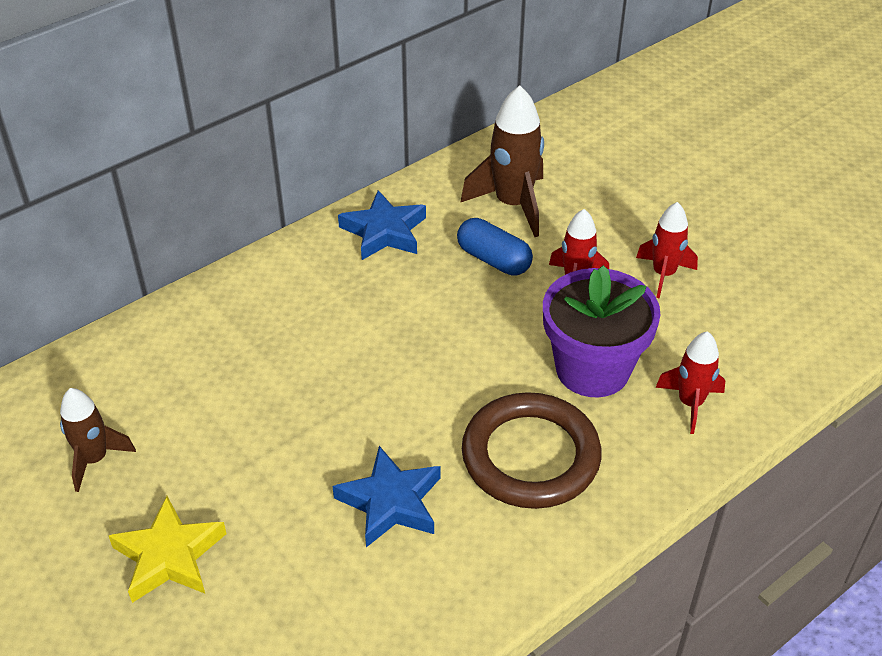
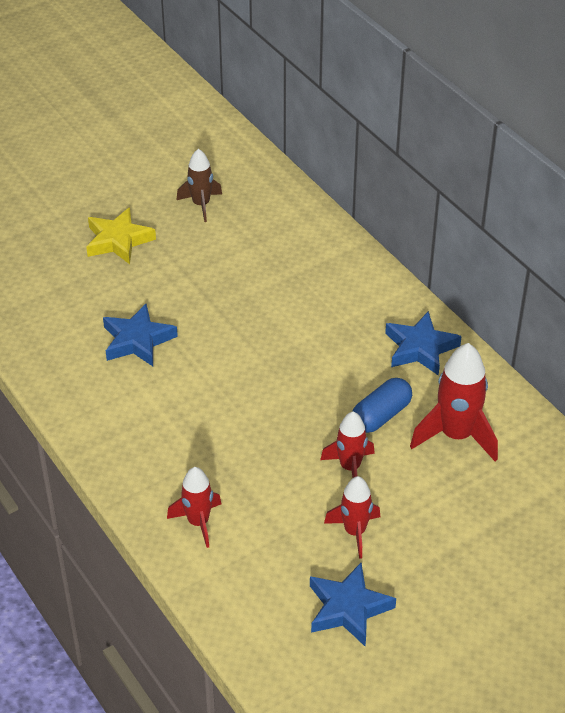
camera: 95 degrees right, 0 degrees up
brown rocket [460,85,544,237] -> red rocket [410,343,498,462]
brown ring [462,392,602,509] -> none
purple flower pot [543,265,660,397] -> none
none -> blue star [310,563,396,646]

